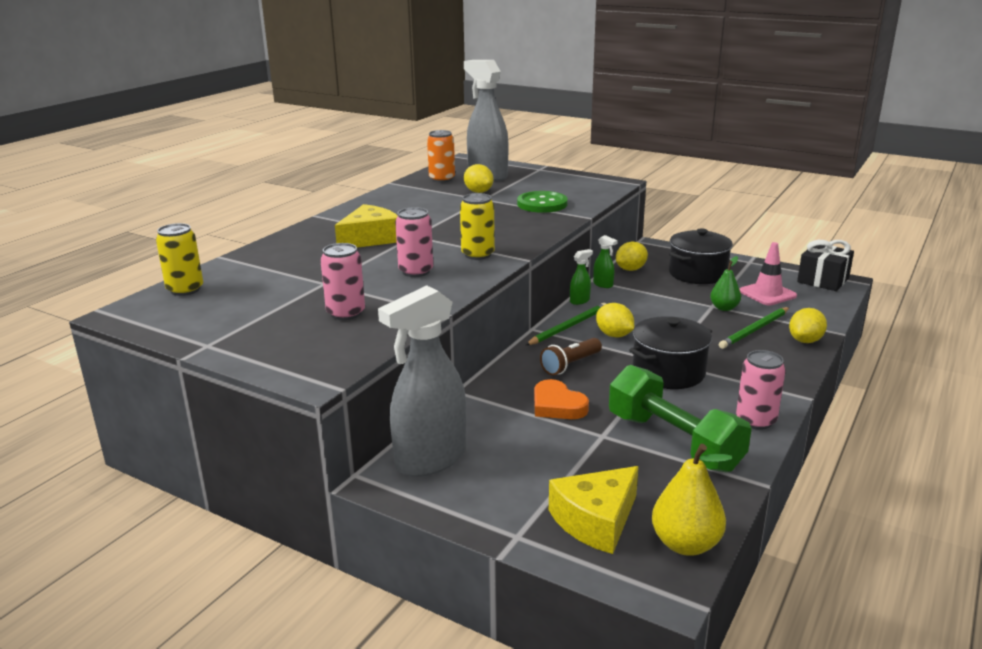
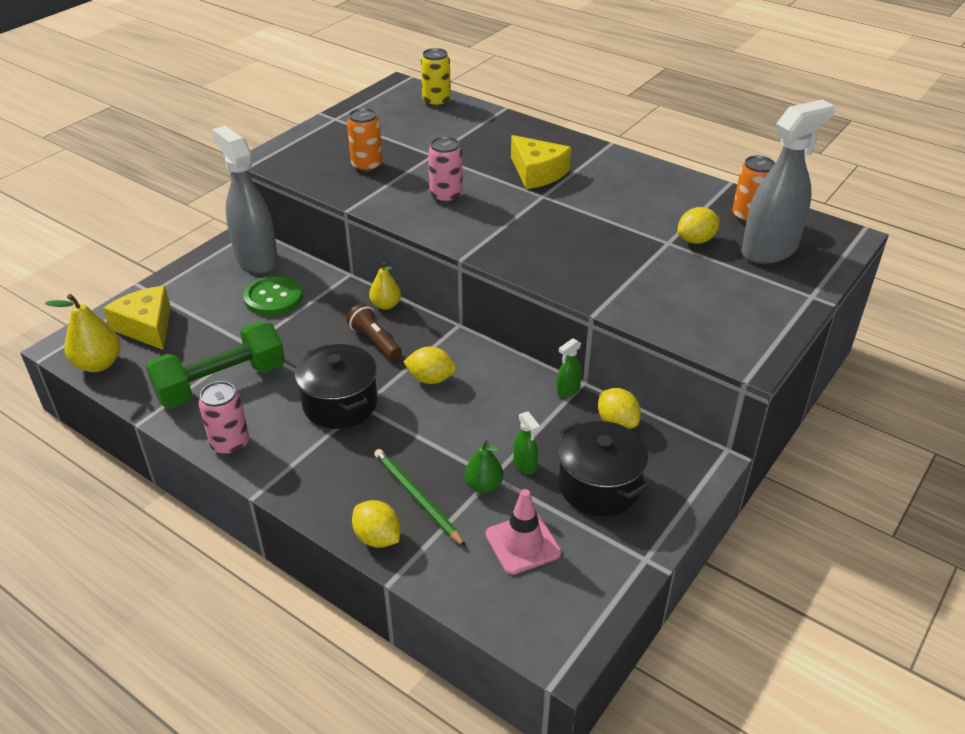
camera: 95 degrees right, 15 degrees up
pink can [320,243,365,320] -> orange can [347,108,383,172]
yellow can [460,193,495,260] -> none
green button [517,191,568,213] -> green button moved to [243,275,303,316]
green pencil [526,303,606,345] -> none
orange heart [534,379,589,419] -> none
green spray bottle [570,249,593,305] -> green spray bottle moved to [513,411,540,474]
yellow lemon [596,303,634,337] -> yellow lemon turned 45 degrees clockwise [403,347,456,384]
black gift [797,240,854,291] -> none
none -> yellow pear [369,262,401,310]

